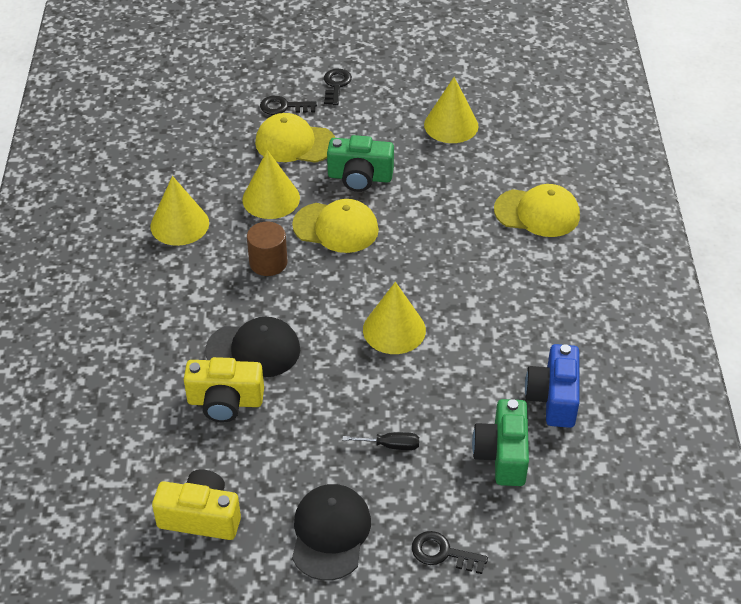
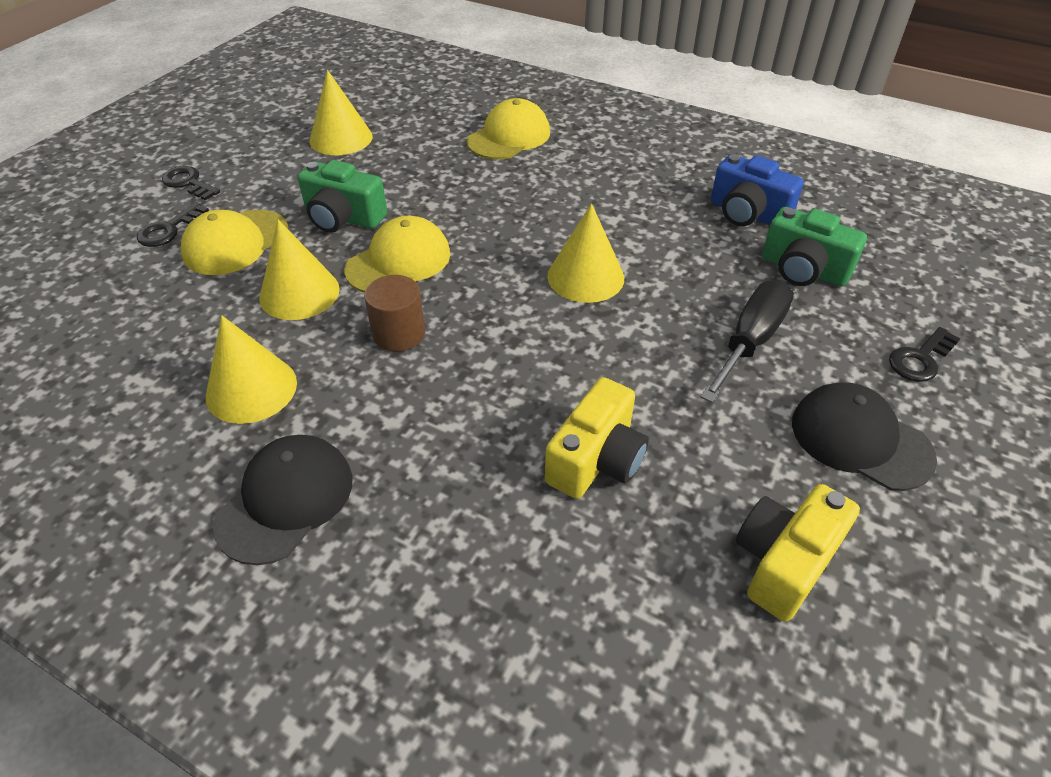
camera: 60 degrees left, 0 degrees up
black cap [205,317,300,378] -> black cap moved to [213,435,352,565]
green camera [327,135,394,192] -> green camera turned 75 degrees clockwise [298,160,387,233]
black screwdriver [342,432,419,450] -> black screwdriver [701,280,794,403], size x1.92

